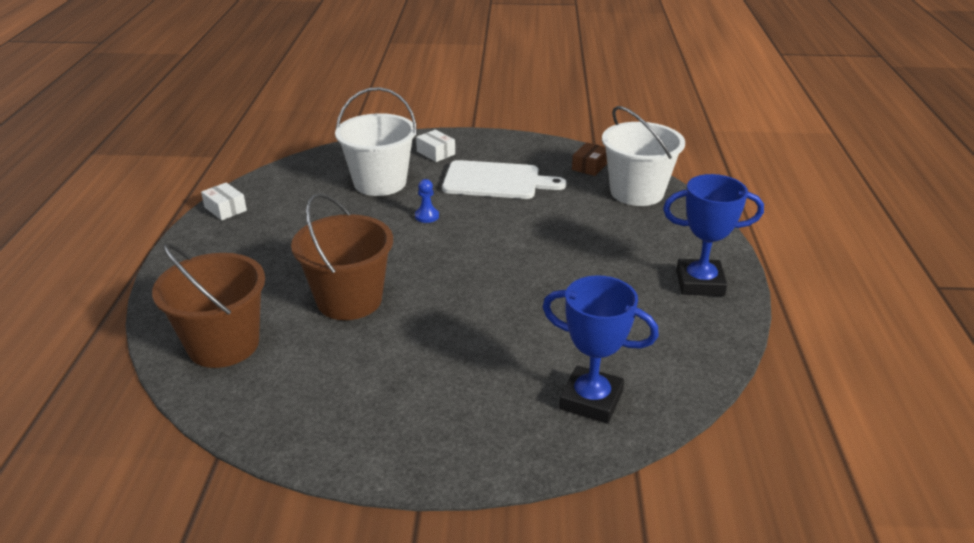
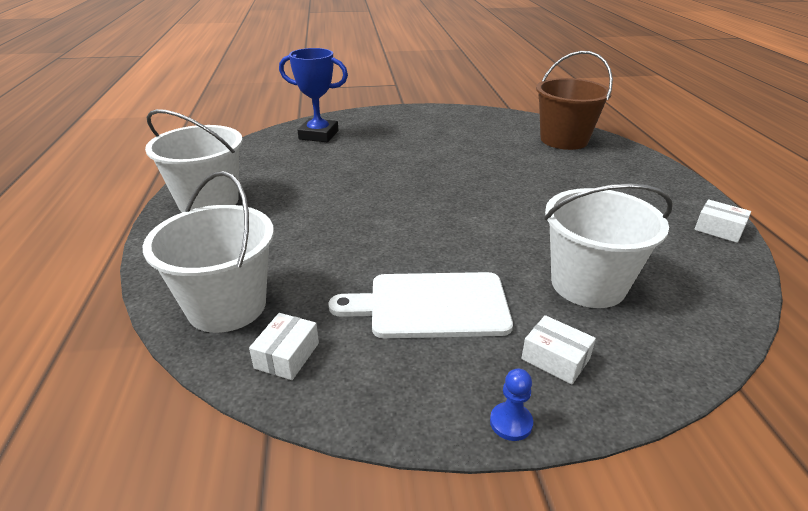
camera: 170 degrees right, 0 degrees up
brown bucket [291,193,393,320] -> none
blue pawn [415,179,439,223] -> blue pawn moved to [490,368,533,441]
brown box [572,142,607,176] -> white box [249,313,319,380]
blue trophy [663,174,764,296] -> white bucket [145,109,243,212]

